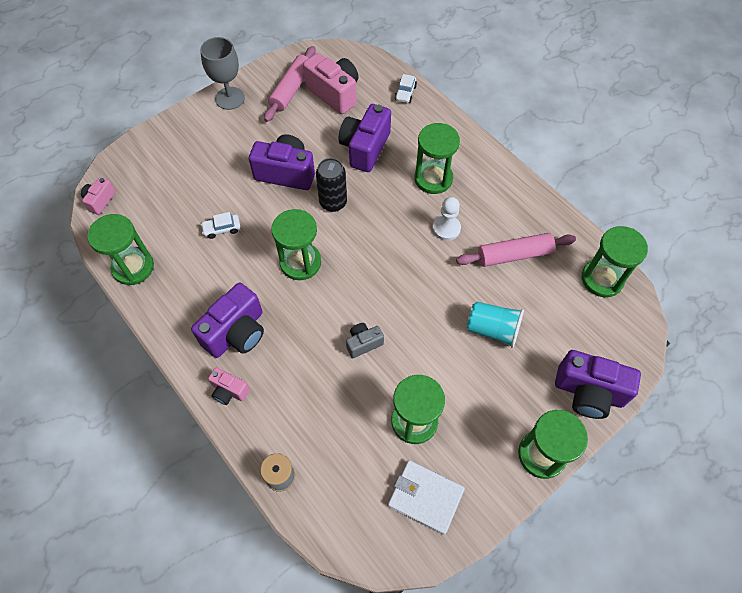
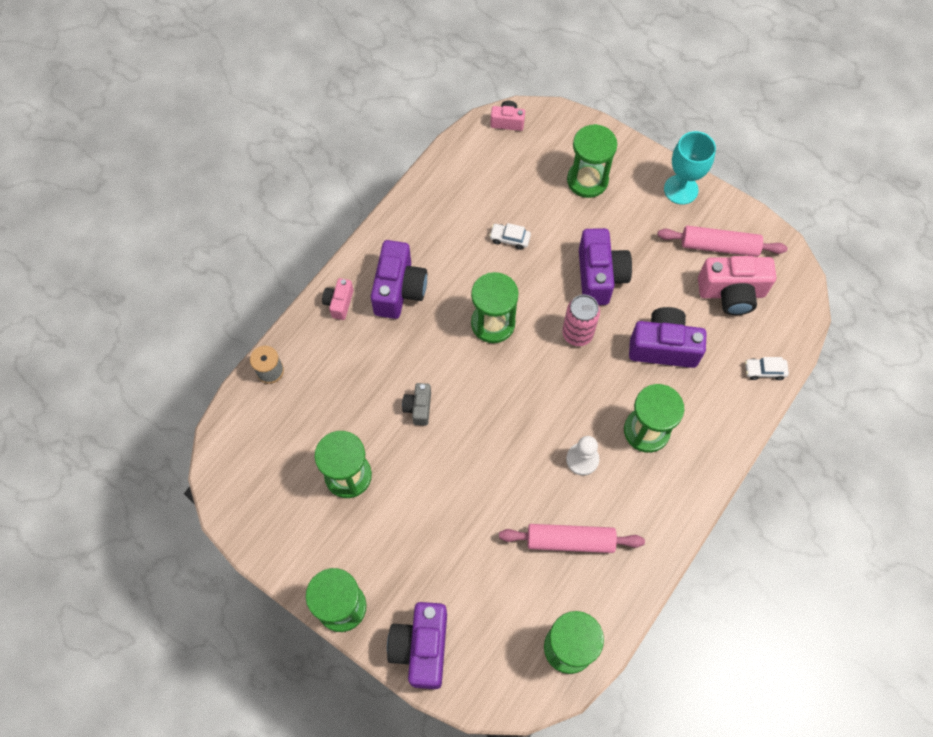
camera: 75 degrees right, 5 degrees up
green hourglass [87,214,154,285] -> green hourglass moved to [567,124,617,198]
purple camera [191,283,264,358] -> purple camera turned 105 degrees counterclockwise [371,240,427,319]
grey goblet [200,37,245,110] -> turquoise goblet [664,131,716,204]
white car [201,212,240,239] -> white car turned 45 degrees counterclockwise [489,223,531,250]
pink camera [303,53,359,114] -> pink camera turned 60 degrees clockwise [698,256,776,315]
black can [316,158,347,212] -> pink can [562,295,600,346]
grey camera [346,323,384,358] -> grey camera turned 135 degrees counterclockwise [402,383,431,426]
white wallet [388,460,465,535] -> none
pink rolling pin [456,233,576,267] -> pink rolling pin turned 60 degrees counterclockwise [499,524,645,553]
turquoise cup [467,301,524,348] -> none

